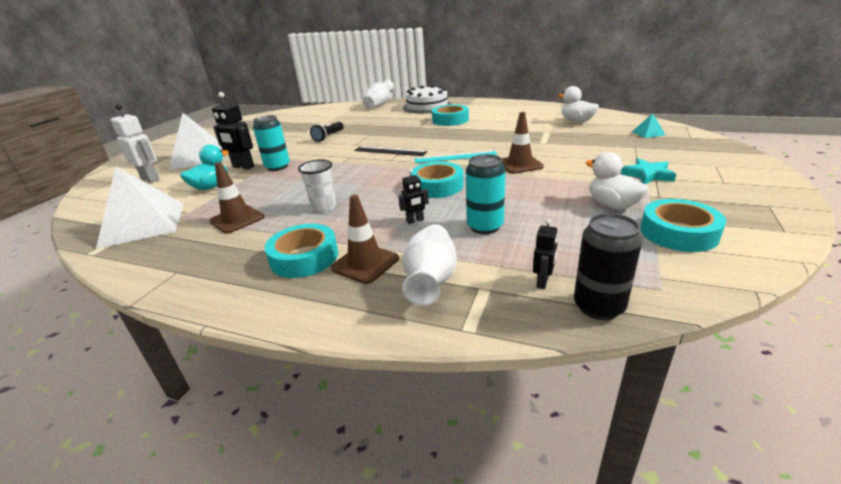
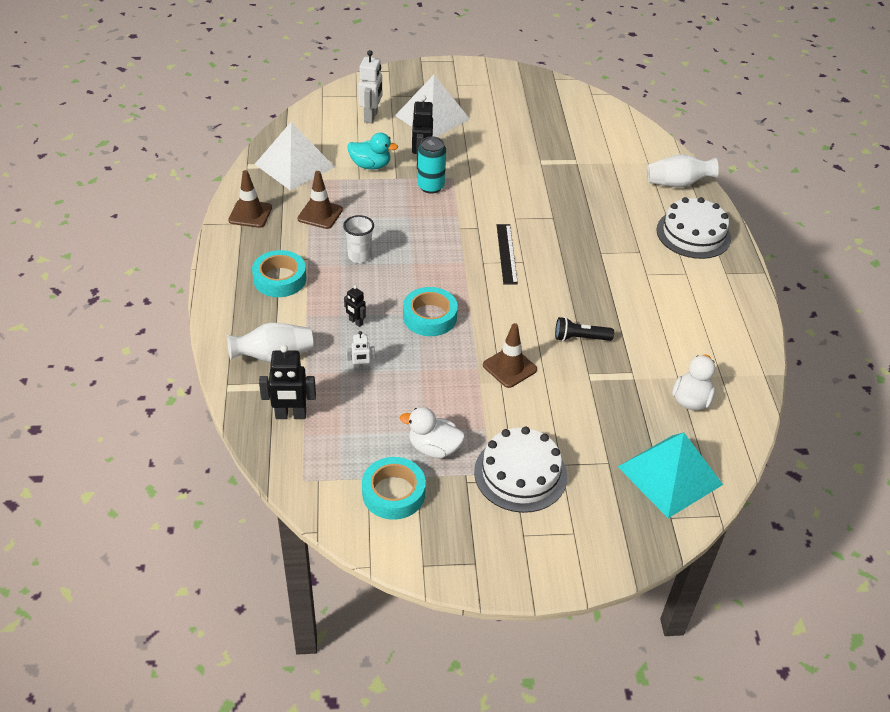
camera: 60 degrees right, 15 degrees up
black flashlight [310,122,343,142] -> black flashlight moved to [555,317,614,341]
brown traffic cone [331,195,399,284] -> brown traffic cone moved to [228,170,272,228]
turquoise ruler [415,151,497,163] -> none
turquoise tape [432,105,469,126] -> none
turquoise can [466,154,506,234] -> white robot [347,331,375,371]
black robot [533,219,558,289] -> black robot [259,345,316,419], size x1.84
black can [574,213,642,320] -> none
white duck [586,152,649,209] -> white duck turned 105 degrees counterclockwise [400,407,465,458]
turquoise star [621,158,676,184] -> white cake [474,427,567,513]
turquoise pyramid [632,113,665,138] -> turquoise pyramid [618,432,723,518], size x2.43

